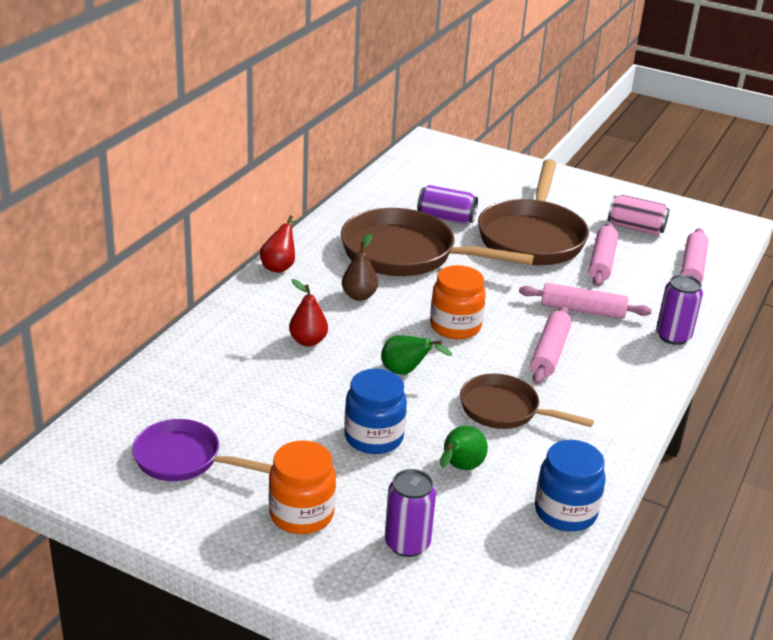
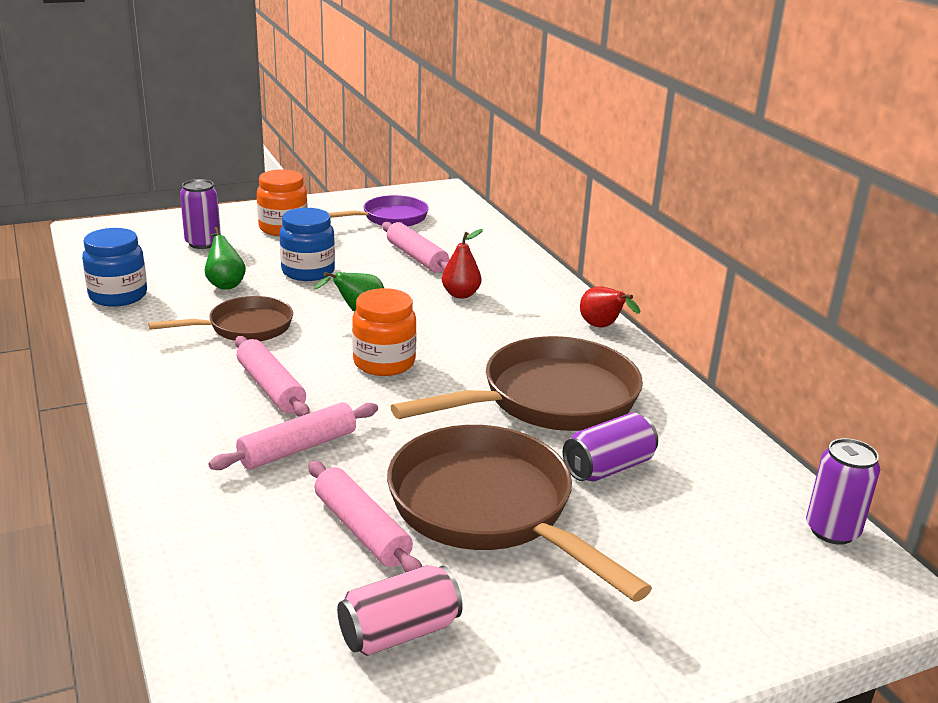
camera: 130 degrees right, 5 degrees down
brown pear [342,234,378,301] -> none
purple can [656,275,703,345] -> purple can moved to [806,438,880,545]
pink rolling pin [680,228,709,282] -> pink rolling pin moved to [382,222,449,273]

